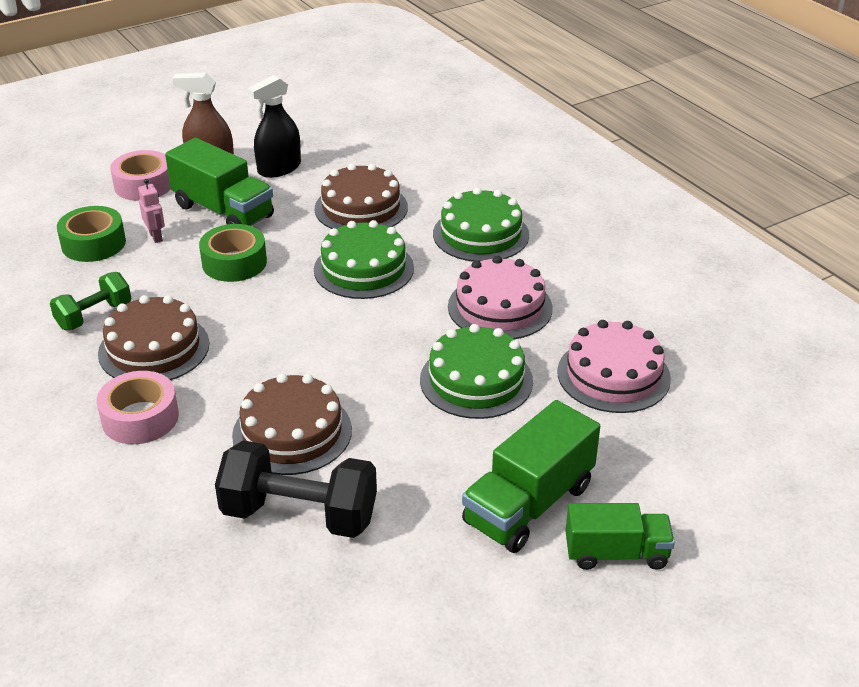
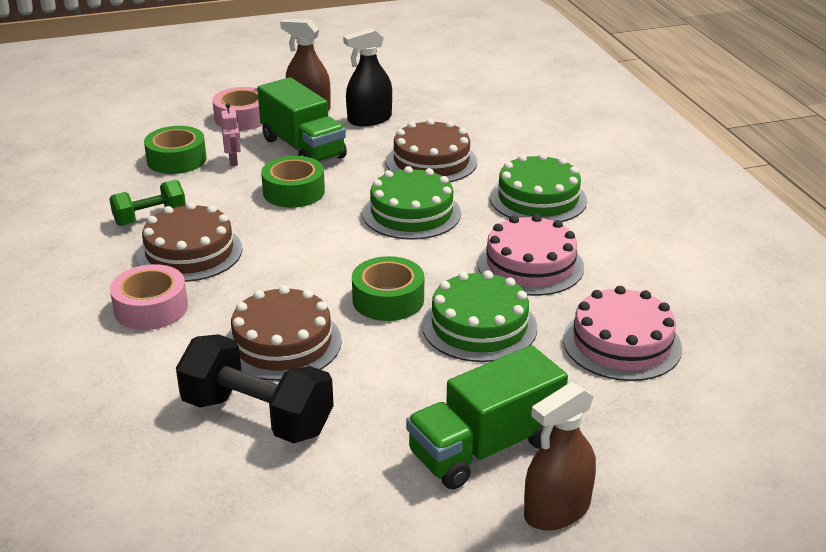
camera: 15 degrees right, 5 degrees down
green truck [565,503,675,570] -> brown spray bottle [524,382,596,531]
none -> green tape [352,256,424,321]

